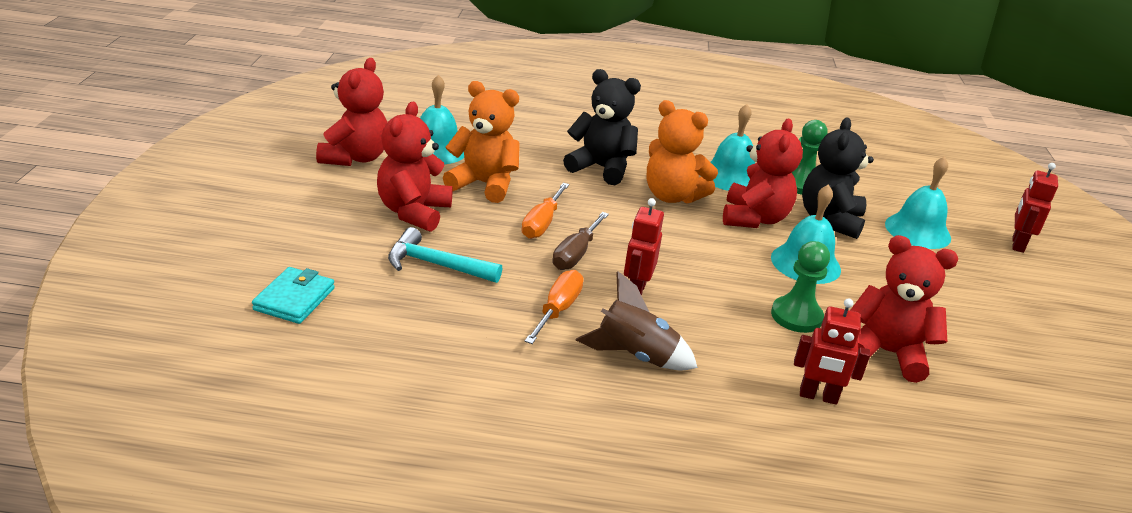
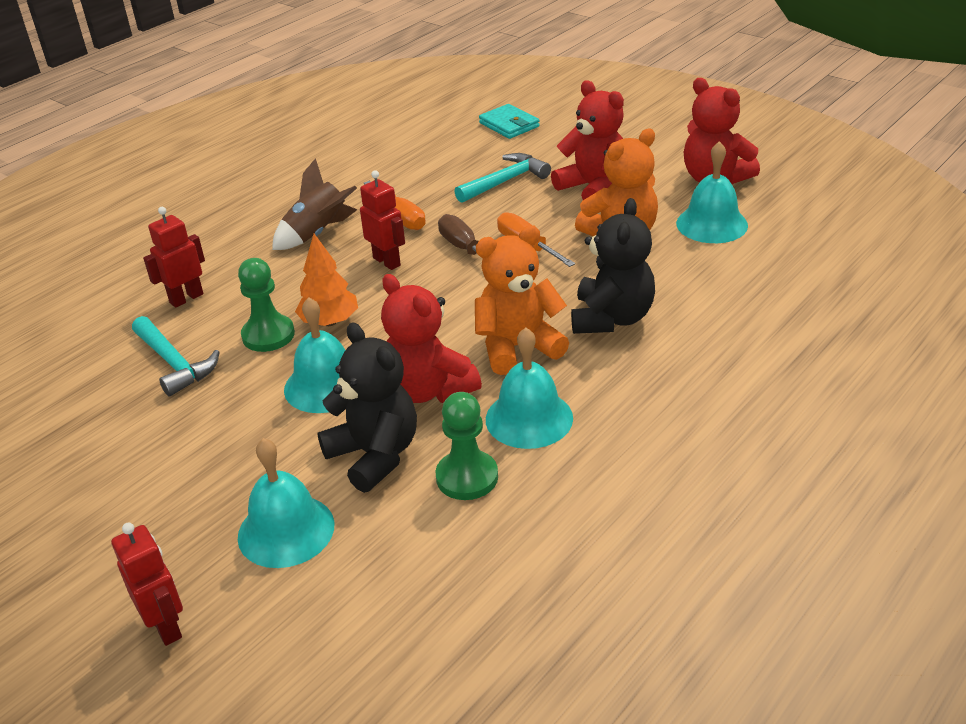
camera: 130 degrees right, 5 degrees up
black teddy bear [563,69,641,185] -> black teddy bear turned 45 degrees counterclockwise [571,198,655,334]
red teddy bear [850,235,958,383] -> turquoise hammer [132,316,220,397]
none -> orange tree [295,234,358,326]

